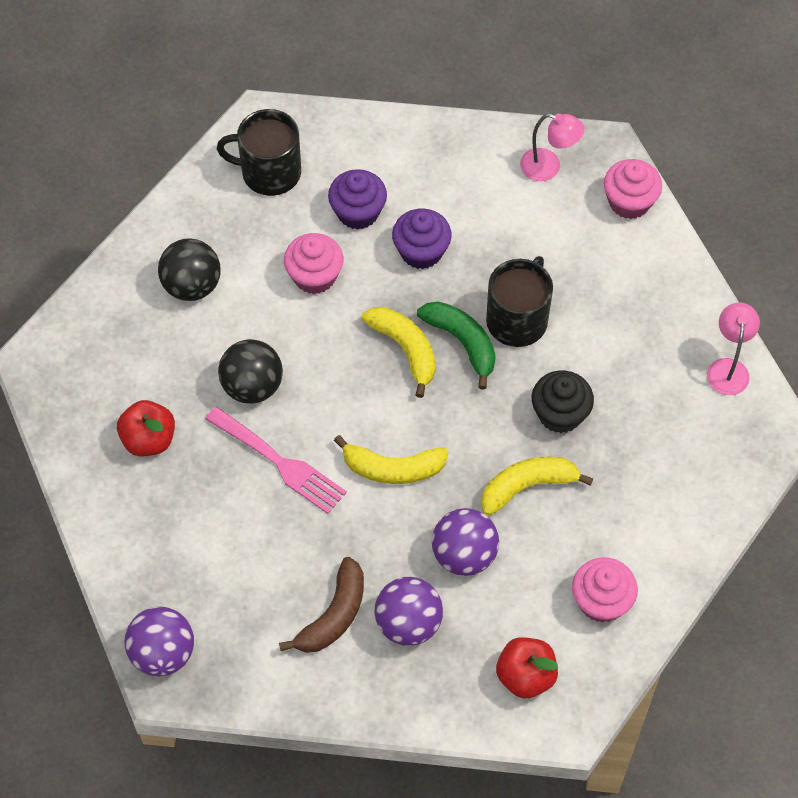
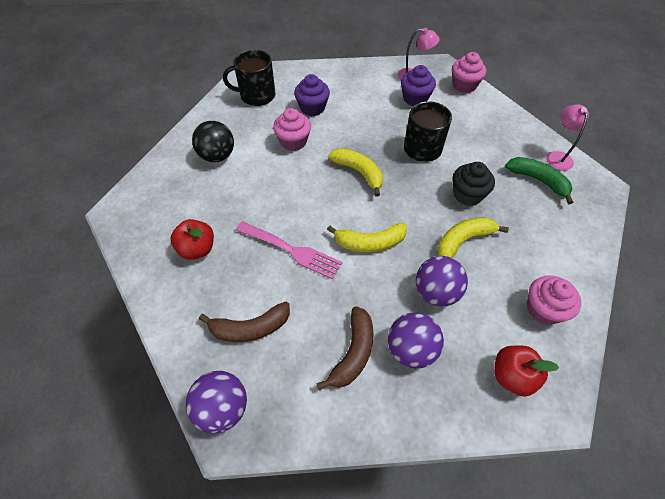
camera: 10 degrees left, 5 degrees down
black ball [218,339,283,404] -> none
purple cupcake [392,209,452,269] -> purple cupcake moved to [401,65,436,106]
green banana [417,301,496,390] -> green banana moved to [505,157,573,204]
none -> brown banana [199,302,290,342]

